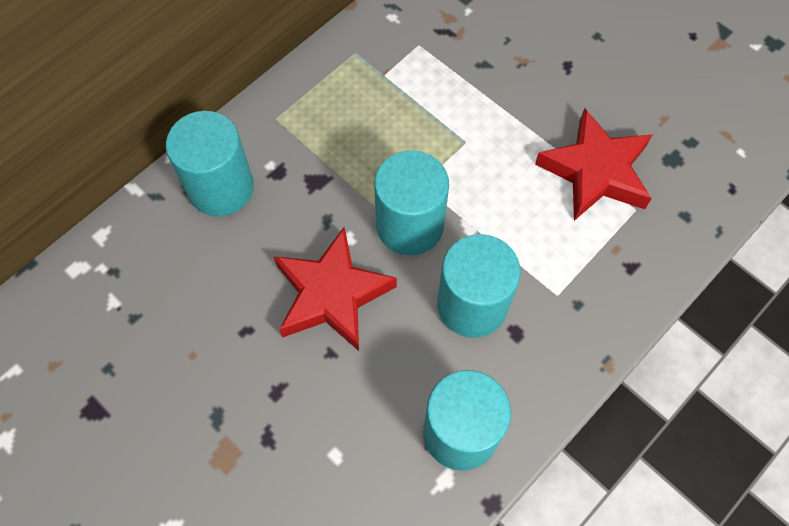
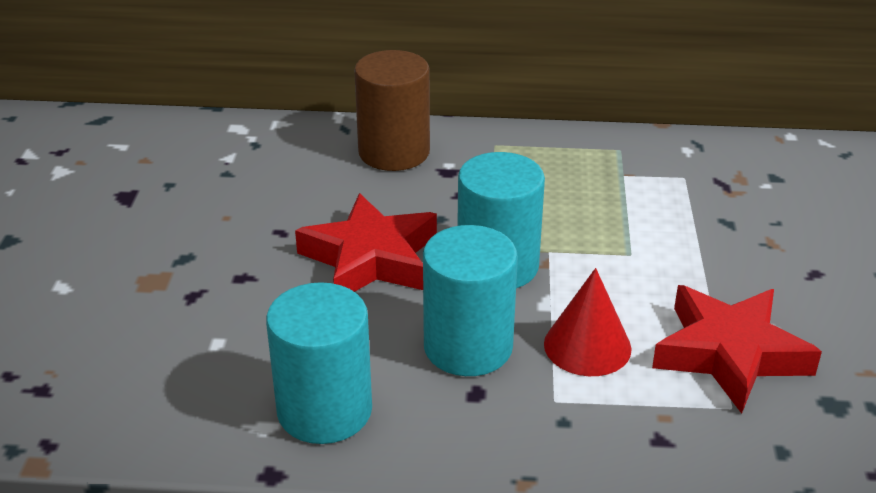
camera: 50 degrees right, 30 degrees down
turquoise cylinder [166,111,254,217] -> brown cylinder [354,50,430,171]
none -> red cone [544,268,631,376]

